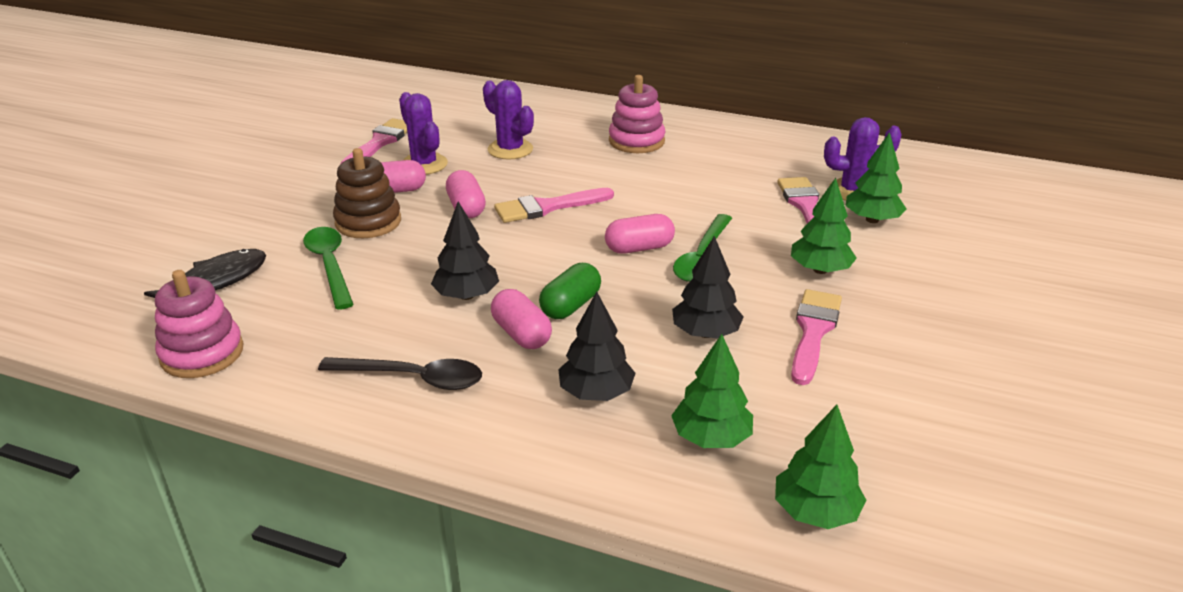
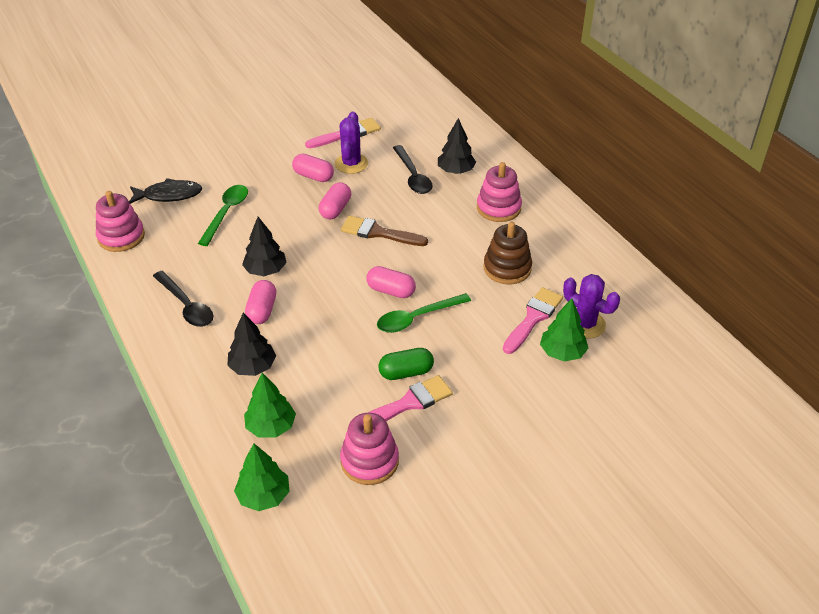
camera: 40 degrees right, 10 degrees up
brown stacking toy [333,148,401,238] -> brown stacking toy moved to [483,222,532,284]
purple cactus [483,80,534,159] -> black spoon [393,145,432,194]
pink brush [494,188,614,223] -> brown brush [341,216,428,246]
green capsule [539,263,601,319] -> green capsule moved to [378,348,434,380]
black tree [672,236,744,338] -> black tree moved to [438,118,476,174]
green tree [791,178,857,274] -> none
none -> pink stacking toy [340,413,399,485]

